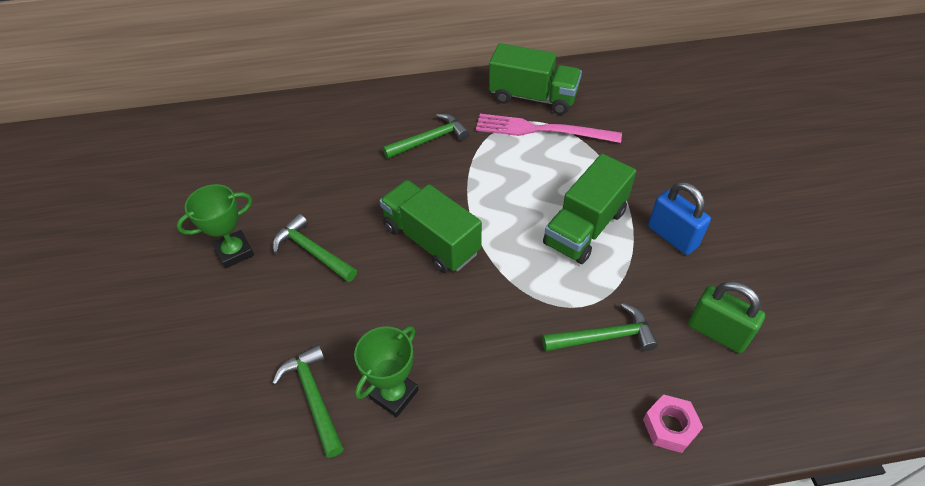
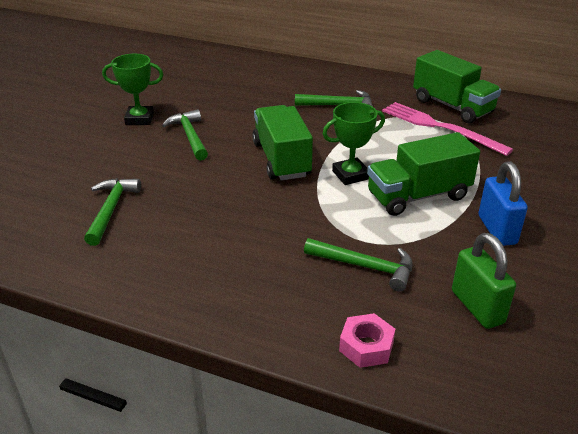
camera: 30 degrees right, 15 degrees down
green trophy [354,326,419,417] -> green trophy moved to [322,102,385,185]

